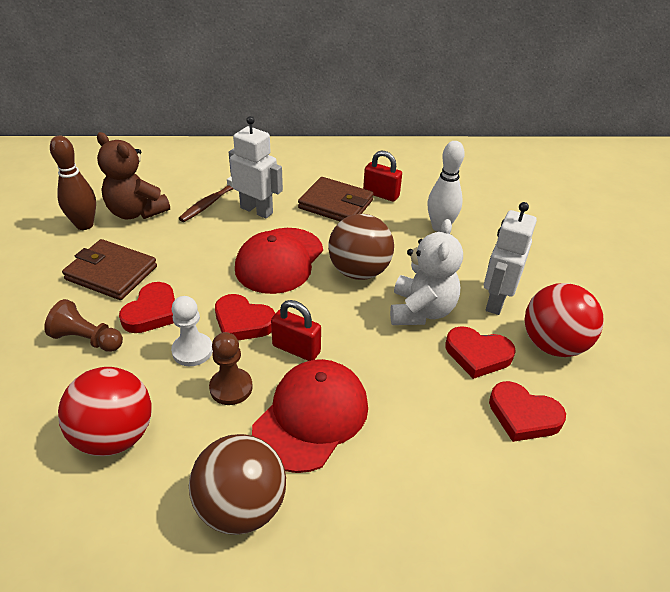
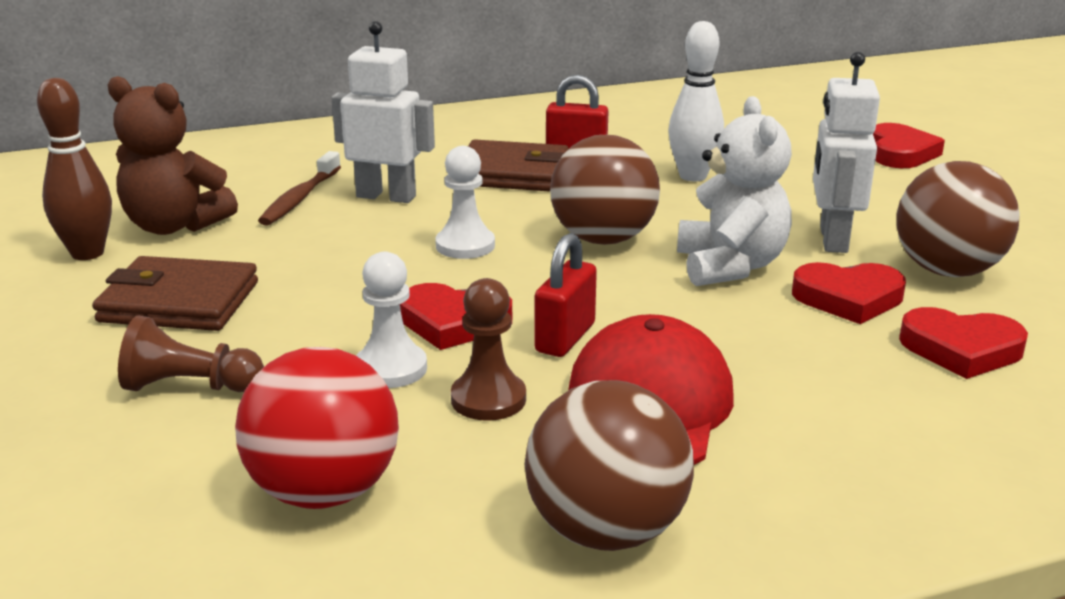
camera: 15 degrees left, 15 degrees down
red heart [119,282,175,333] -> red heart moved to [873,123,945,168]
red cap [235,228,323,294] -> white pawn [435,146,495,259]
red padlock [271,300,321,361] -> red padlock turned 75 degrees counterclockwise [535,233,597,357]
red ball [525,283,604,357] -> brown ball [896,161,1020,277]

